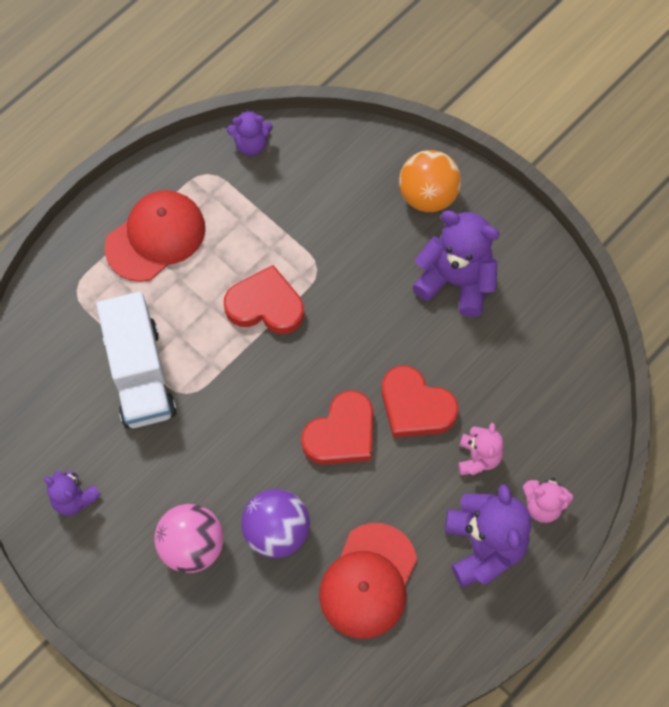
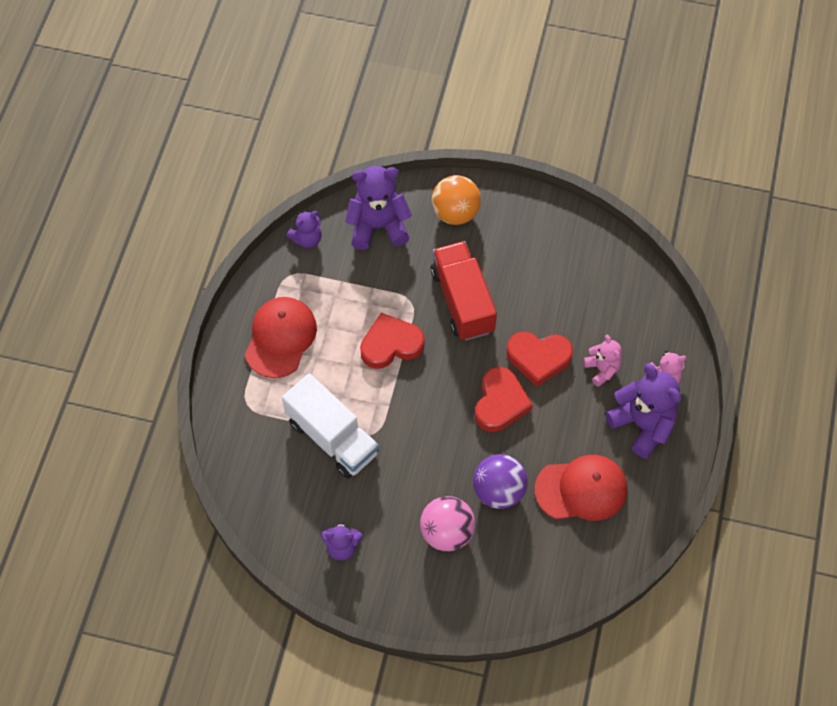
camera: 30 degrees left, 5 degrees down
red cap [319,523,417,639] -> red cap turned 90 degrees counterclockwise [535,455,627,521]
purple teddy bear [412,210,499,317] -> purple teddy bear moved to [345,166,412,250]
none -> red truck [431,241,497,341]

